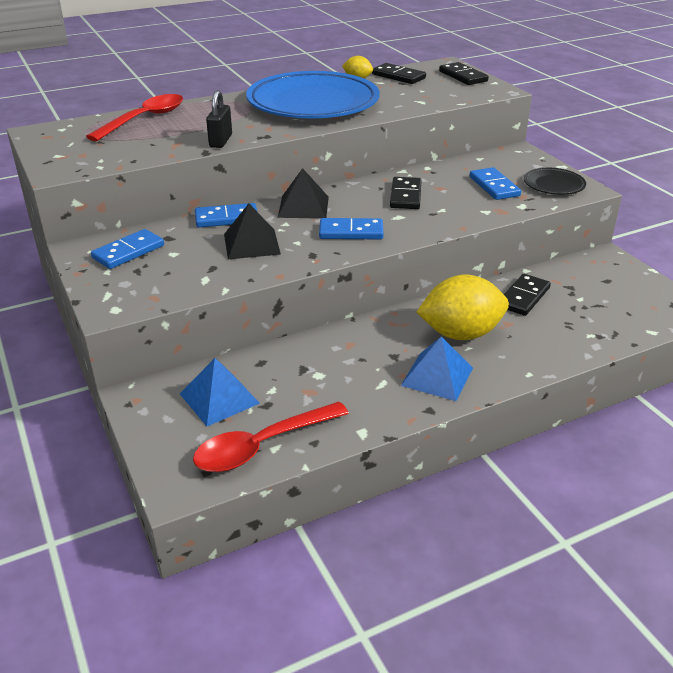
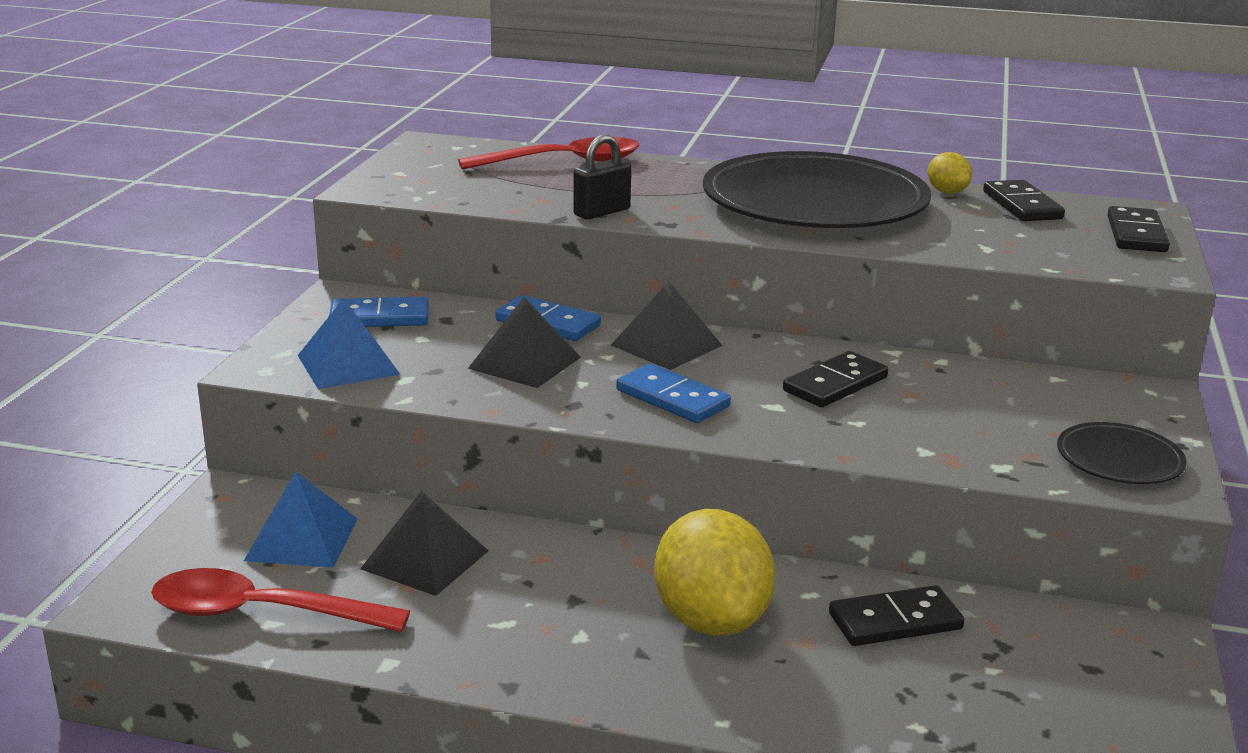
camera: 40 degrees right, 10 degrees down
blue plate [246,71,380,118] -> black plate [703,151,931,228]
blue pyramid [401,336,473,401] -> blue pyramid moved to [298,298,401,389]
yellow lemon [417,275,509,340] -> yellow lemon turned 45 degrees clockwise [654,509,775,635]
blue domino [469,167,521,200] -> none
none -> black pyramid [360,491,488,596]

